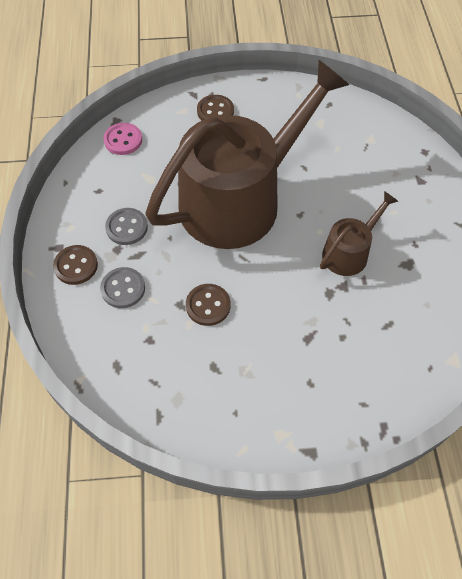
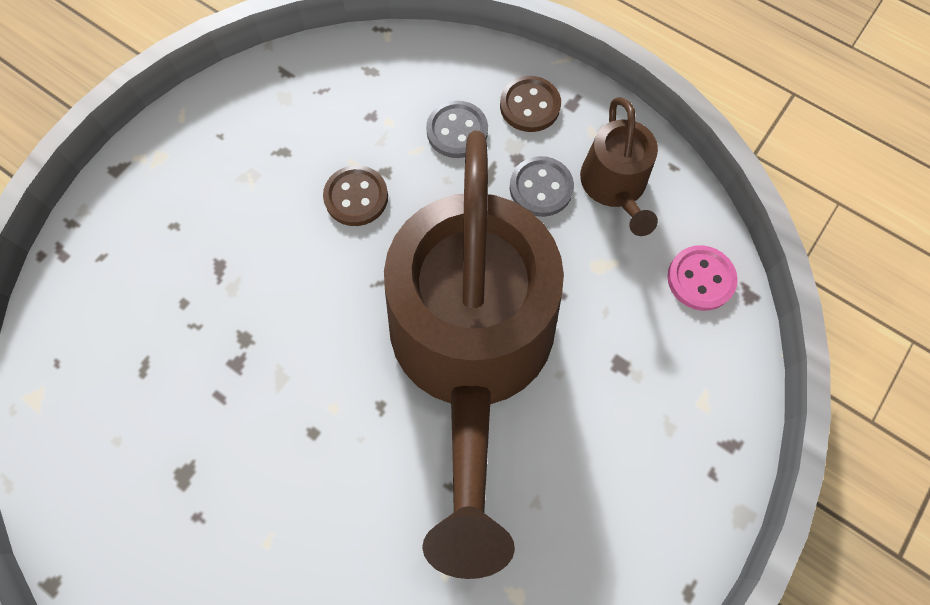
camera: 130 degrees right, 10 degrees up
brown button [197,95,234,121] -> none
brown watering can [320,191,398,276] -> brown watering can moved to [580,97,658,236]

